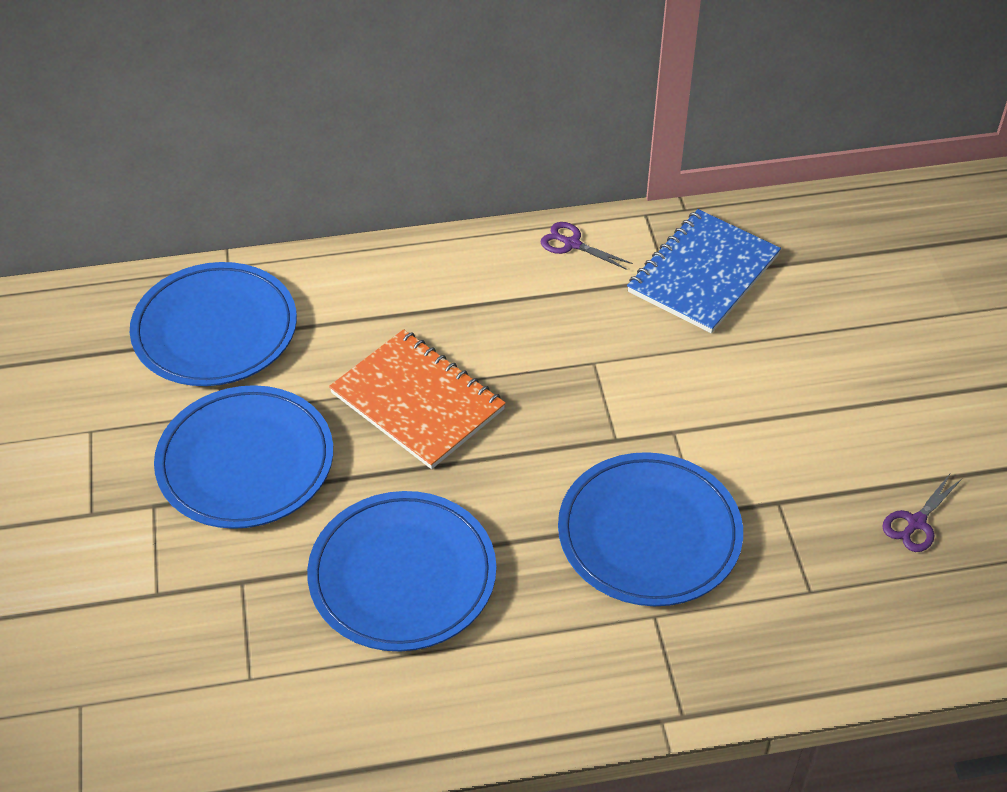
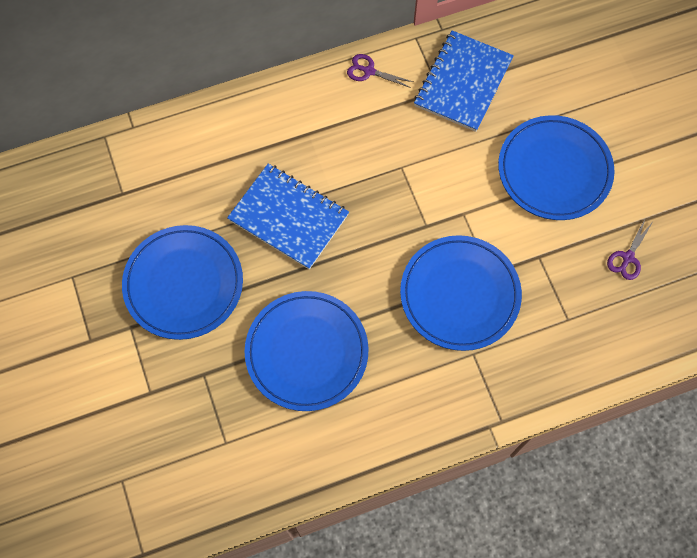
camera: 10 degrees left, 20 degrees up
blue plate [130,262,297,386] -> blue plate moved to [498,115,615,220]
orange notebook [329,329,506,469] -> blue notebook [227,164,349,270]

